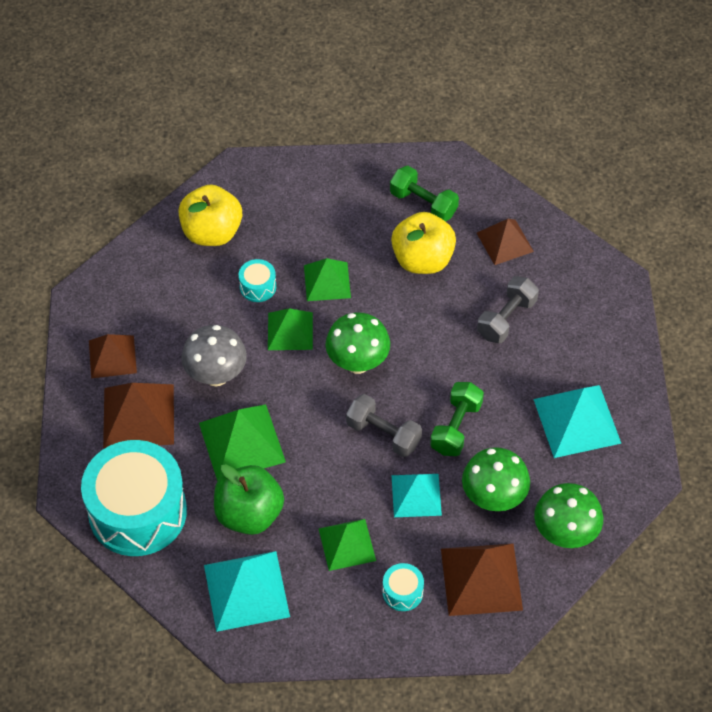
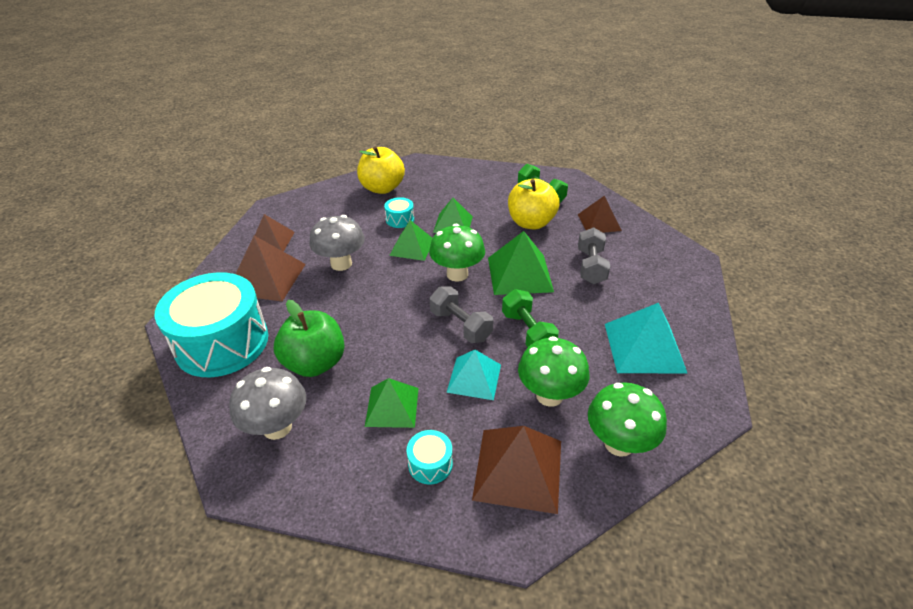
camera: 15 degrees right, 15 degrees down
green pyramid [199,404,286,481] -> green pyramid moved to [488,231,554,295]
turquoise pyramid [204,551,290,632] -> grey mushroom [229,367,306,440]
green dumbbell [430,382,484,456] -> green dumbbell turned 60 degrees counterclockwise [502,289,559,347]
grey dumbbell [477,276,539,343] -> grey dumbbell turned 45 degrees counterclockwise [578,227,610,284]

